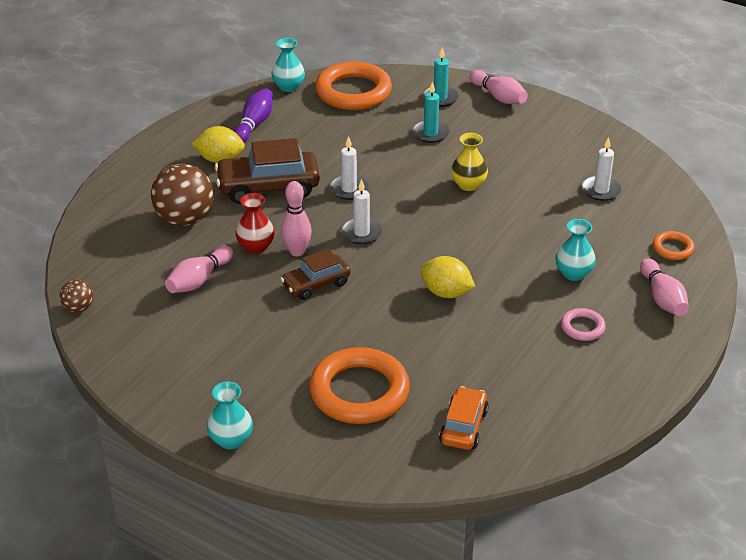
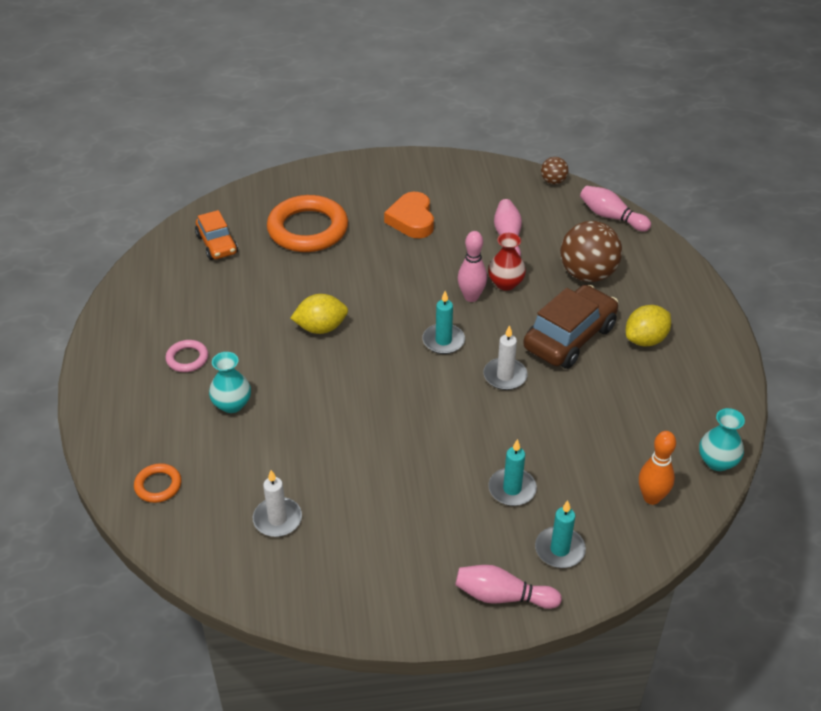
camera: 140 degrees right, 5 degrees up
turquoise vase [207,382,253,449] -> none
purple bowling pin [234,88,273,143] -> none
brown car [281,249,350,300] -> none
orange ring [315,61,392,110] -> orange bowling pin [639,431,676,505]
white candle [341,179,383,244] -> turquoise candle [422,291,465,354]
yellow vase [451,133,488,191] -> none
pink bowling pin [640,259,689,316] -> pink bowling pin moved to [580,186,651,232]
none -> orange heart [384,192,434,238]

